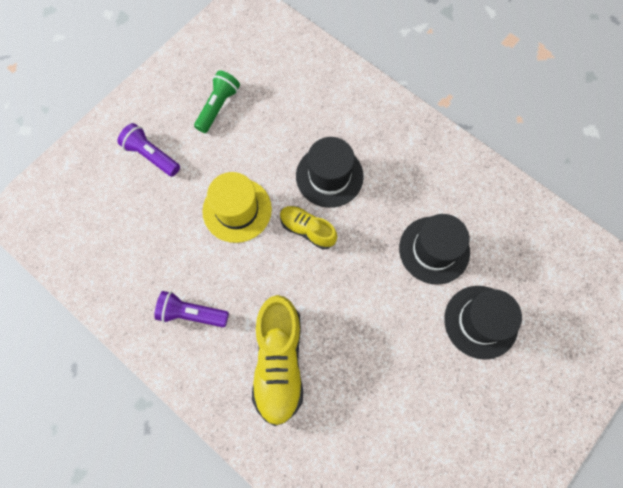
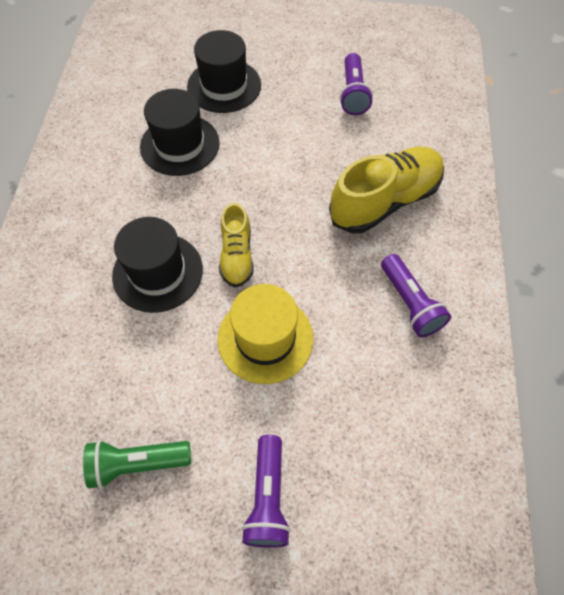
camera: 125 degrees left, 10 degrees down
none -> purple flashlight [340,53,373,115]

